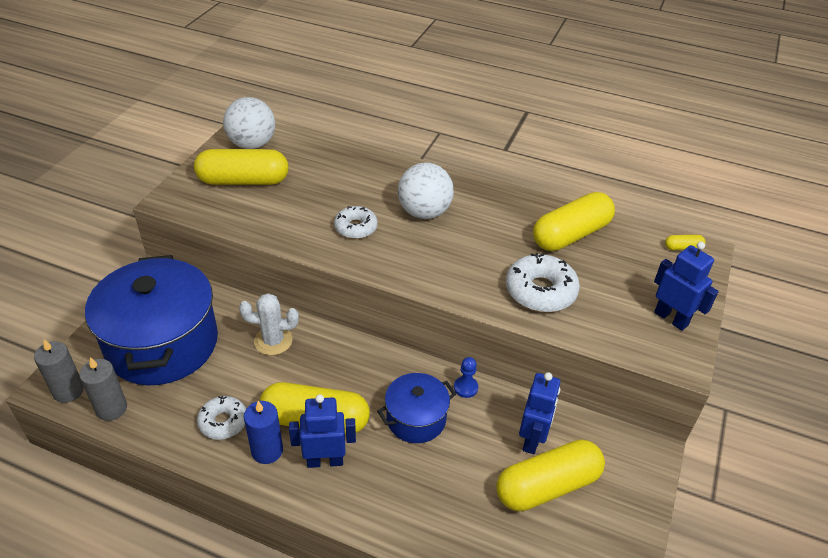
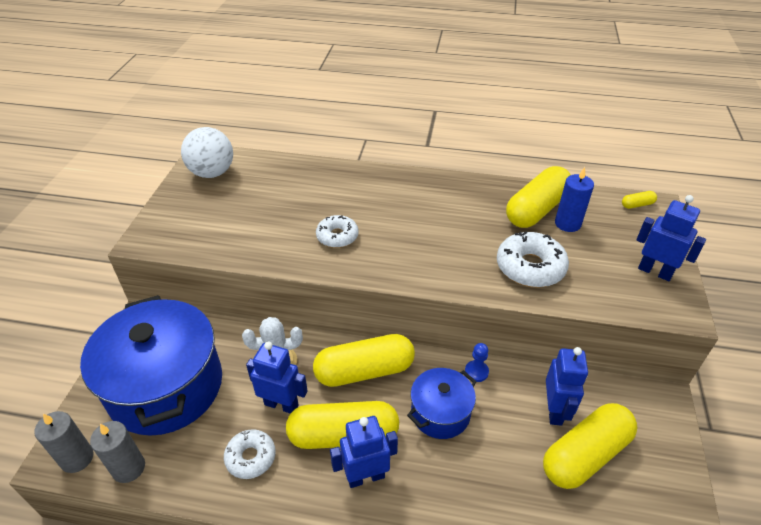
camera: 10 degrees left, 0 degrees up
yellow capsule [194,149,289,185] -> yellow capsule moved to [313,334,415,387]
blue candle [244,401,283,464] -> blue candle moved to [555,167,594,232]
white ball [398,163,454,219] -> none
none -> blue robot [246,341,308,414]

